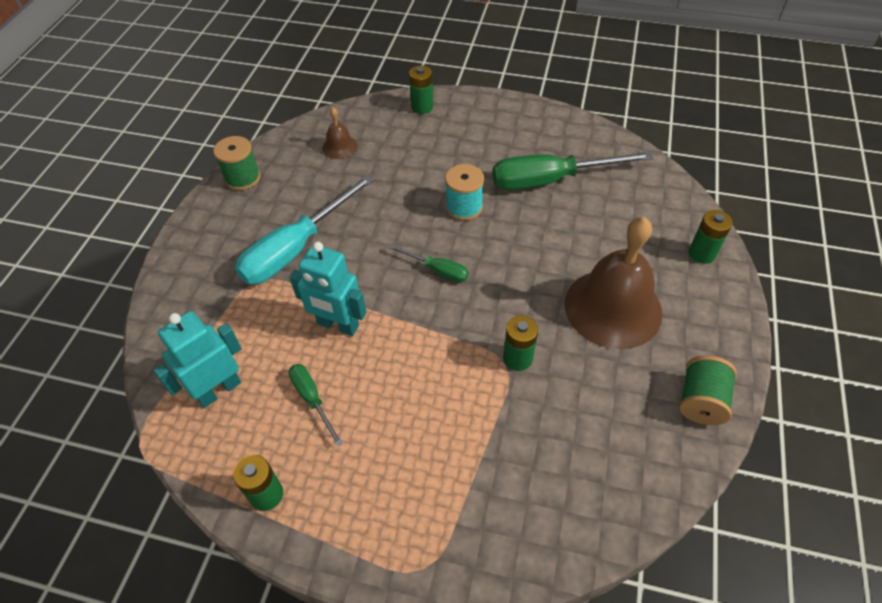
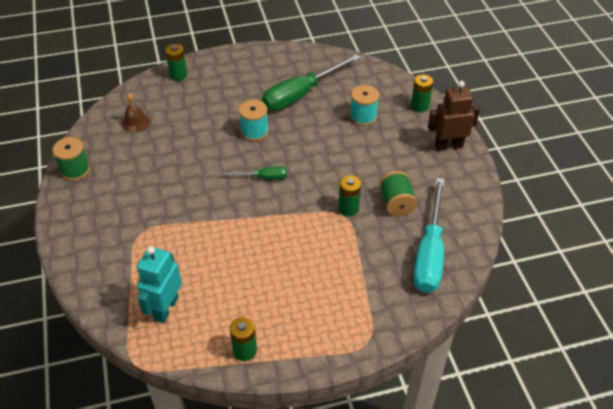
camera: 30 degrees left, 5 degrees down
turquoise screwdriver [235,175,374,284] -> turquoise screwdriver moved to [414,178,445,293]
green screwdriver [289,364,343,446] -> none
turquoise robot [290,242,366,336] -> none
brown bell [565,217,663,349] -> none
green spool [679,355,736,425] -> green spool moved to [379,171,417,216]
none -> turquoise spool [350,85,379,126]
none -> brown robot [428,81,480,151]

